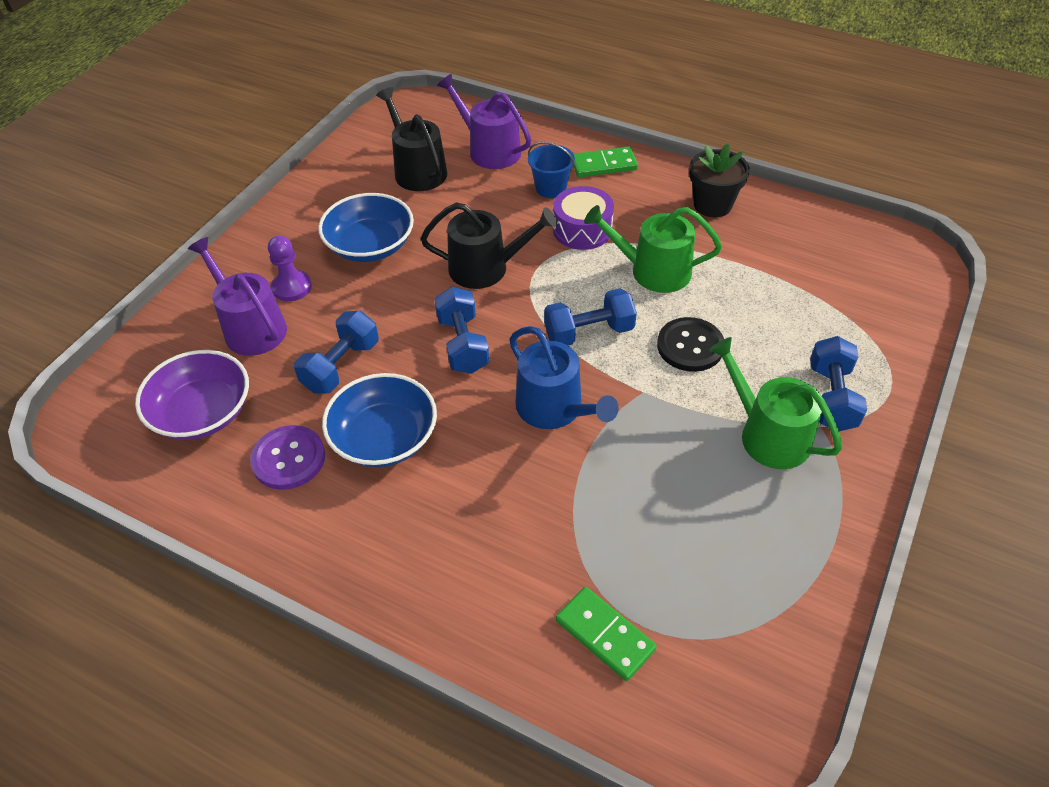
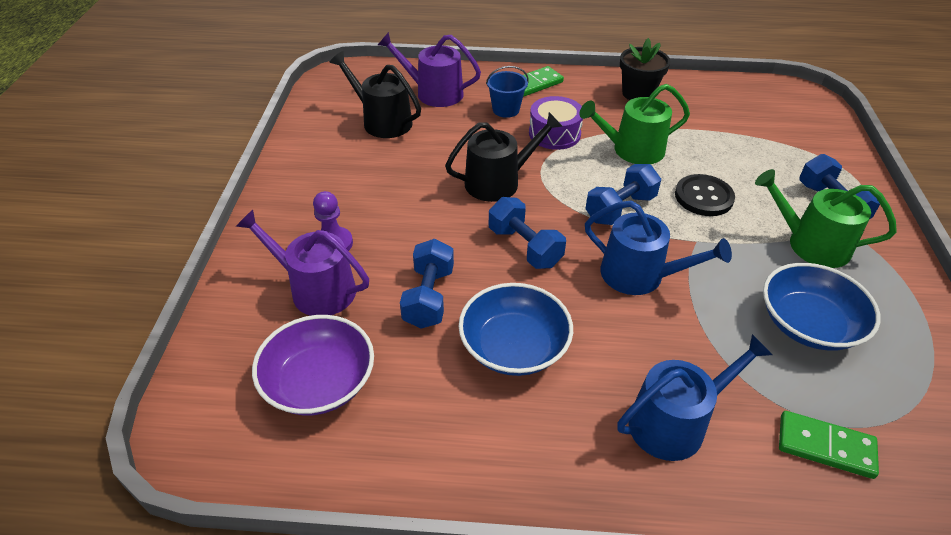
camera: 25 degrees left, 5 degrees down
purple button [250,425,325,490] -> none
blue bowl [318,193,414,262] -> blue bowl moved to [763,263,881,350]
none -> blue watering can [617,334,773,461]

